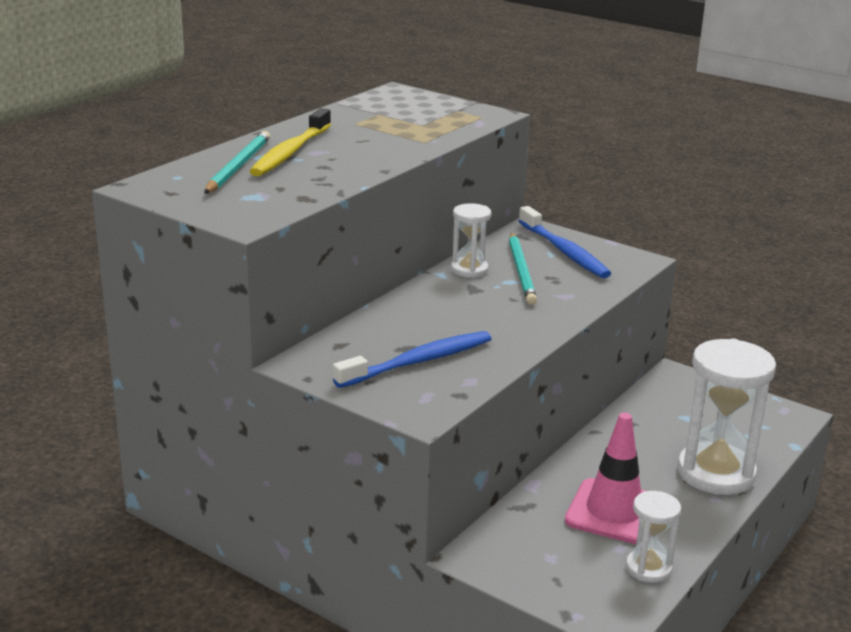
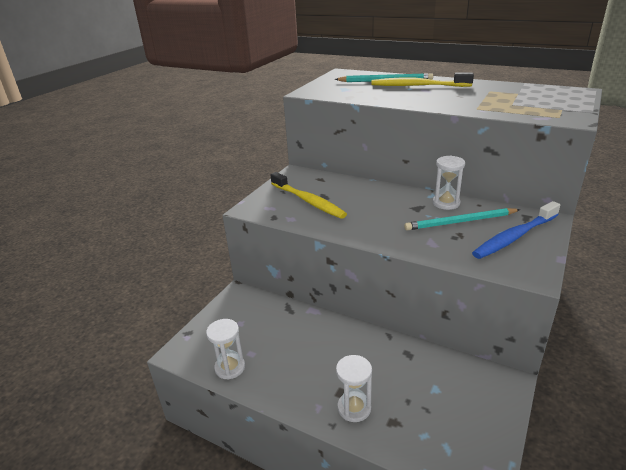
camera: 85 degrees right, 5 degrees up
blue toothbrush [333,331,492,388] -> yellow toothbrush [271,172,347,219]
pink traffic cone [565,413,650,544] -> none
white hourglass [677,339,776,495] -> white hourglass [336,355,372,422], size x0.53

